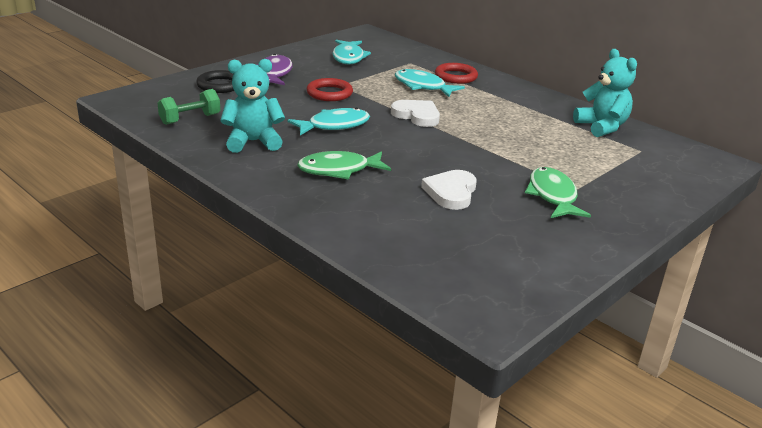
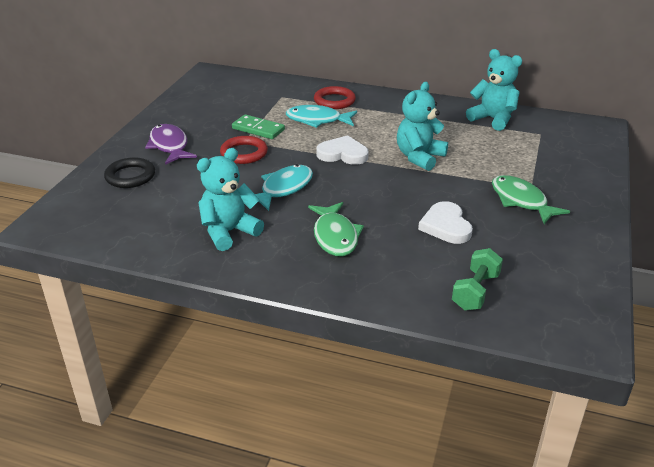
camera: 25 degrees left, 5 degrees up
green dumbbell [158,89,220,125] -> green dumbbell moved to [452,248,503,311]
green fish [297,151,391,180] -> green fish turned 60 degrees counterclockwise [308,202,364,257]
turquoise fish [333,40,371,64] -> none
none -> green domino [232,114,285,139]
none -> turquoise teddy bear [397,82,448,171]

